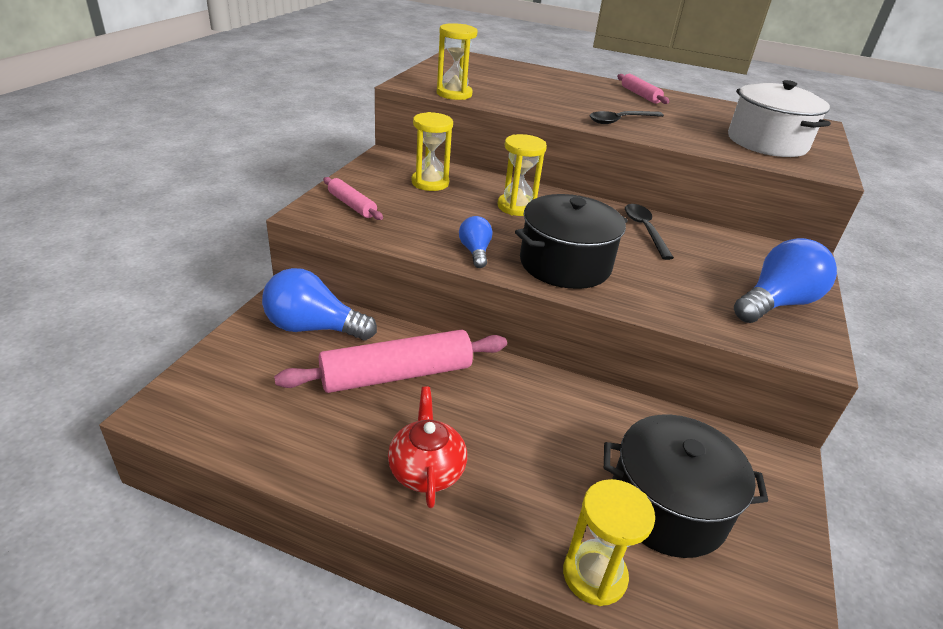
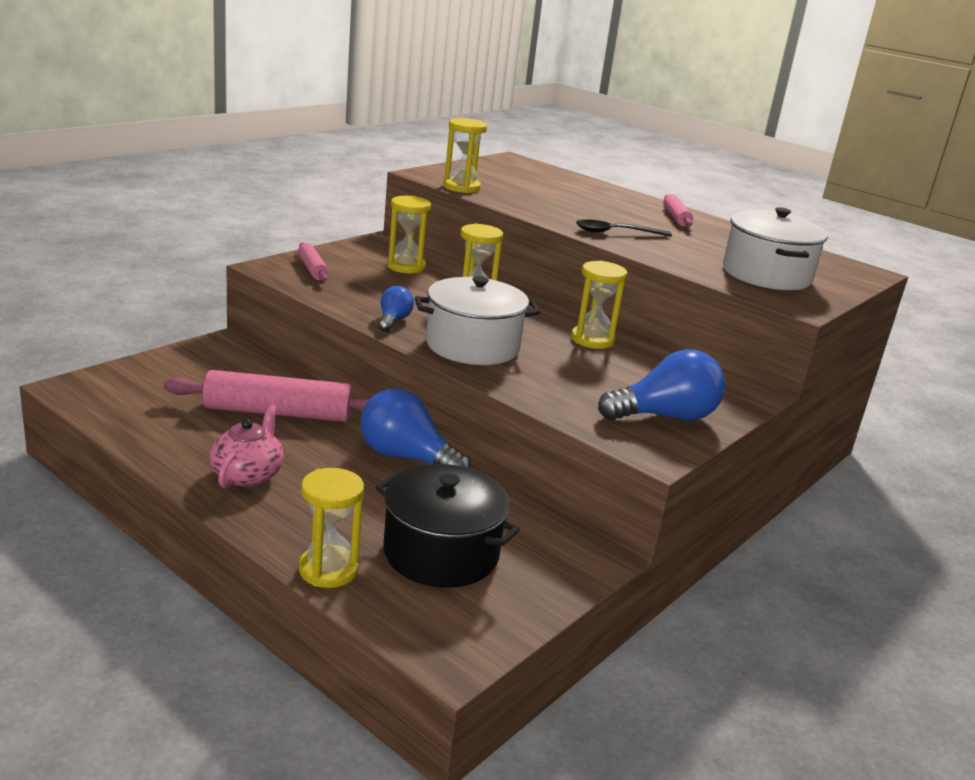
camera: 20 degrees right, 10 degrees down
blue light bulb [262,268,377,340] -> blue light bulb moved to [361,388,471,468]
red teapot [388,387,467,508] -> pink teapot [209,404,284,488]
black pot [515,194,628,289] -> white pot [415,276,540,365]
black spoon [625,204,674,260] -> yellow hourglass [571,261,627,349]

